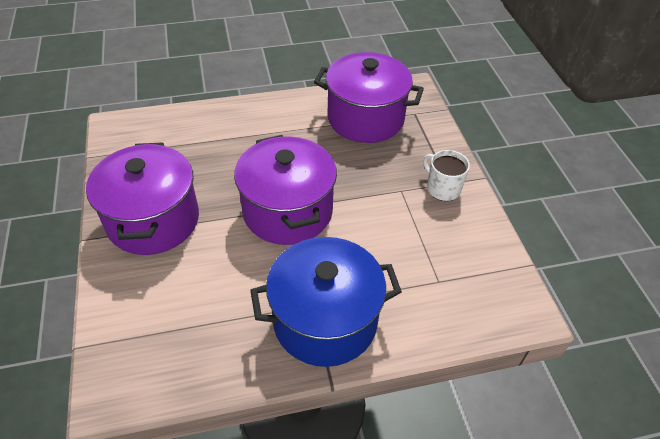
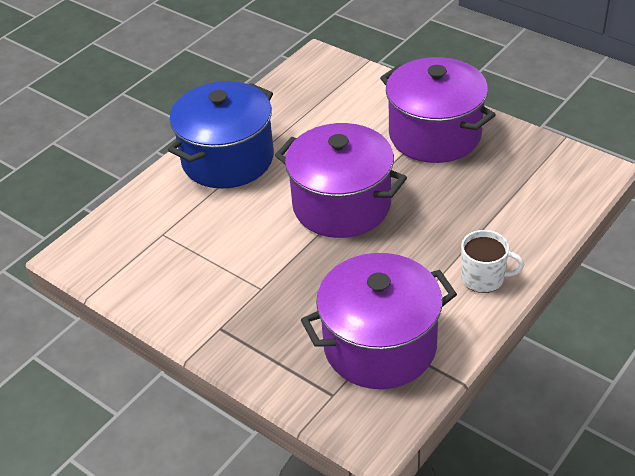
camera: 145 degrees right, 5 degrees down
white mug [423,150,470,201] -> white mug moved to [461,230,524,293]

